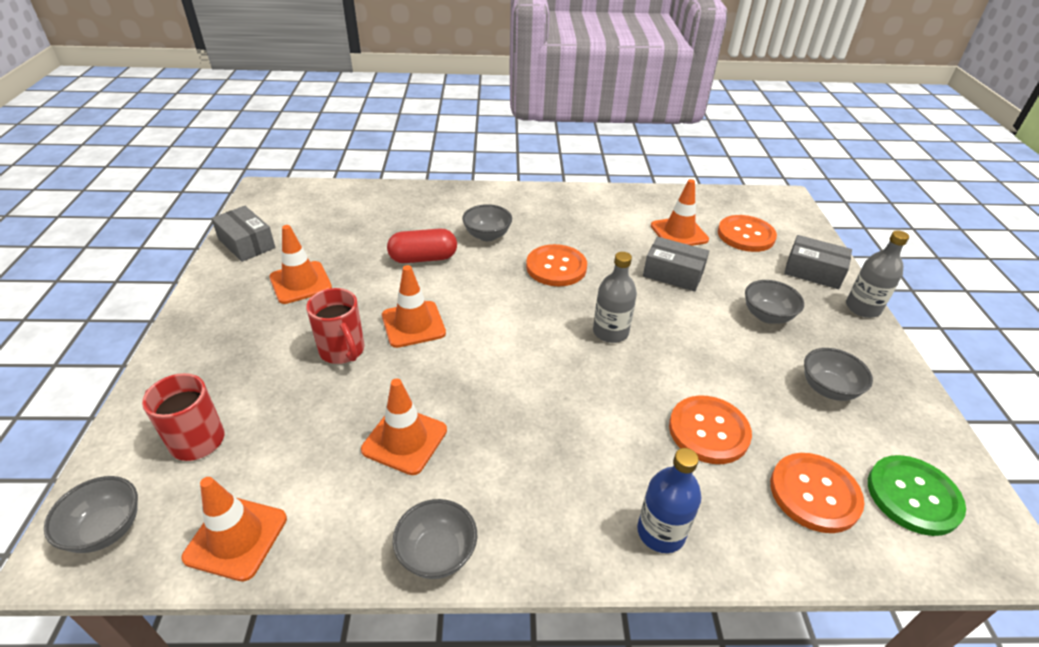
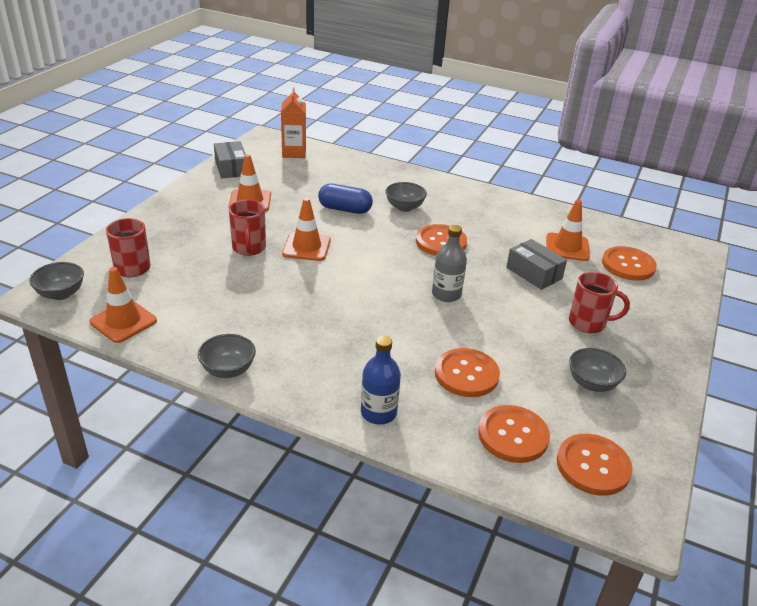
camera: 25 degrees right, 5 degrees down
orange traffic cone [361,379,447,475] -> none
red capsule [387,229,457,263] -> blue capsule [318,184,373,214]
grey bowl [745,280,804,324] -> red mug [569,272,630,333]
grey box [784,235,852,289] -> none
grey bottle [846,230,909,318] -> none
green button [868,455,966,536] -> orange button [557,434,633,496]
none -> orange carton [281,87,306,158]

